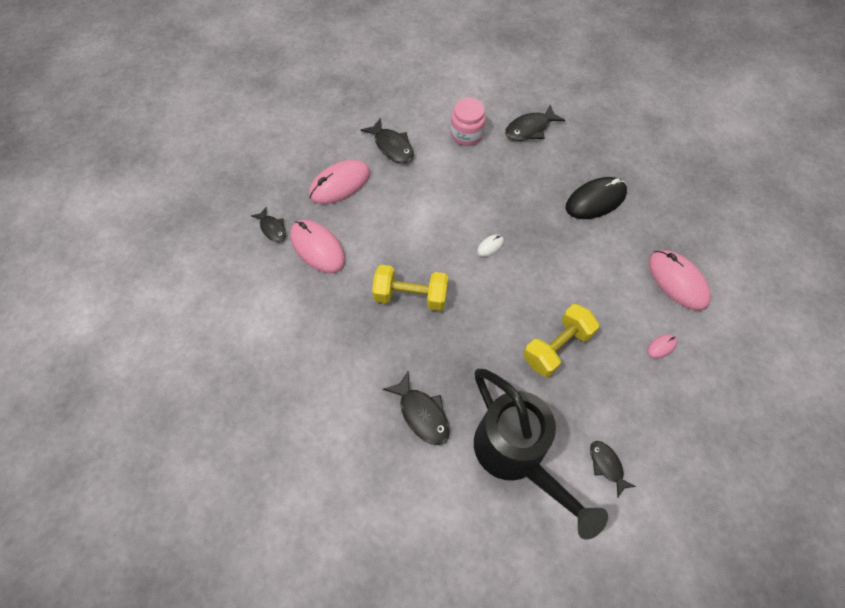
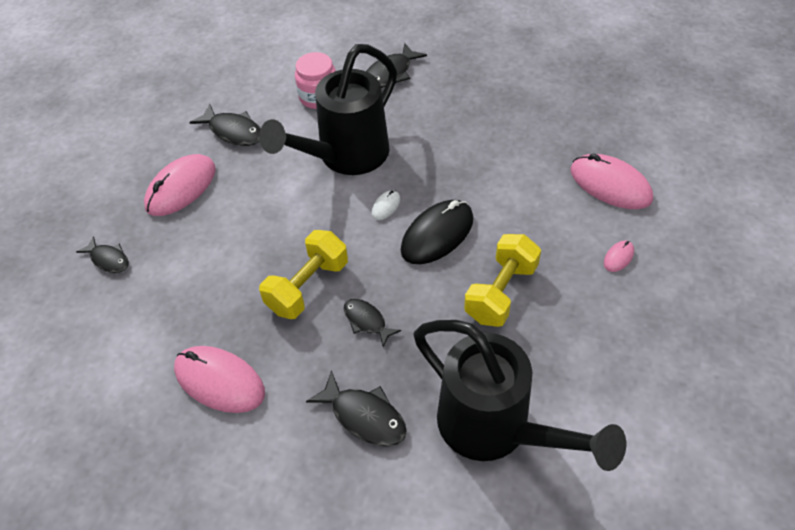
camera: 15 degrees left, 10 degrees down
pink mouse [290,220,346,273] -> pink mouse moved to [174,346,265,413]
yellow dumbbell [372,265,448,311] -> yellow dumbbell turned 45 degrees counterclockwise [259,230,348,319]
black mouse [566,177,627,219] -> black mouse moved to [401,200,473,264]
black fish [590,441,636,497] -> black fish moved to [344,299,401,347]
none -> black watering can [259,44,397,175]

